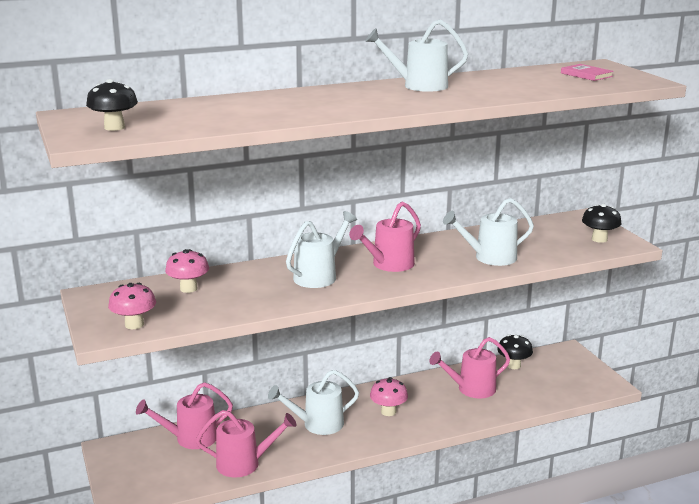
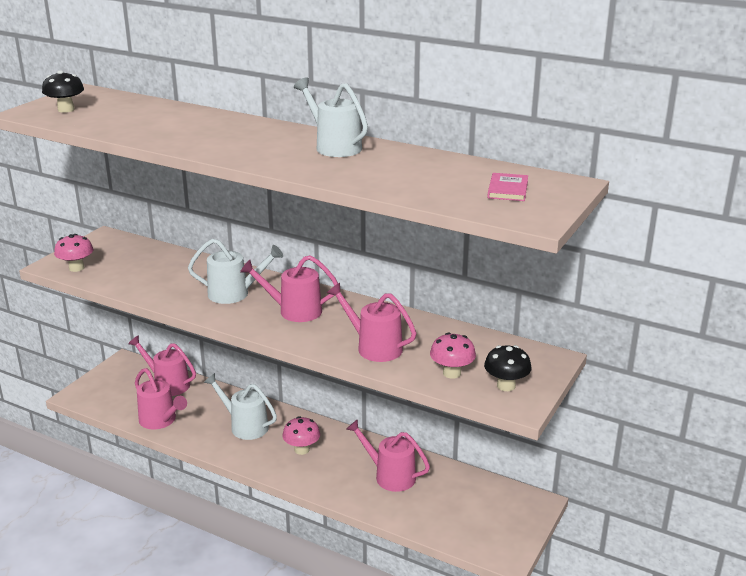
camera: 50 degrees right, 5 degrees up
pink mushroom [165,249,209,293] -> pink mushroom moved to [430,332,476,379]
white watering can [443,198,534,266] -> pink watering can [327,283,416,362]
black mushroom [497,334,533,369] -> none

